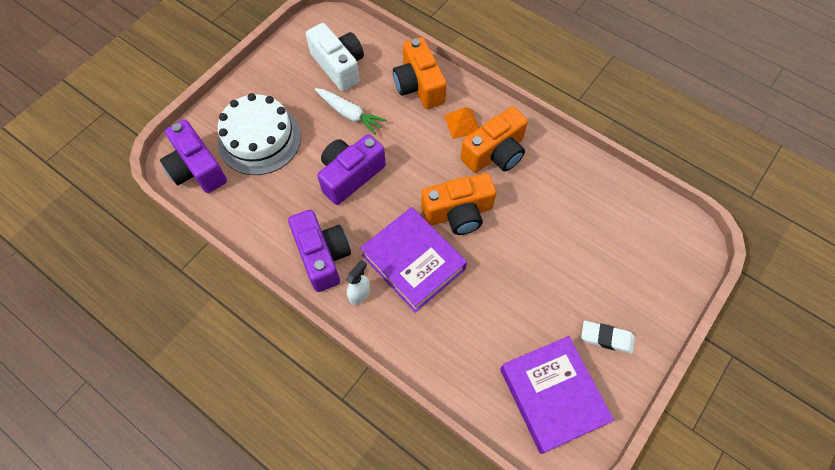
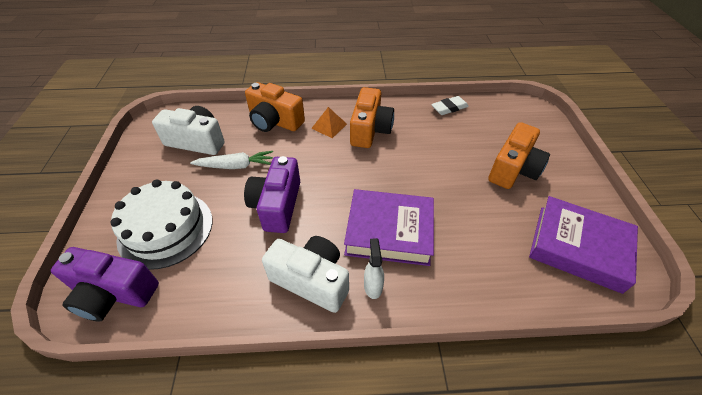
camera: 40 degrees left, 15 degrees down
purple camera [288,210,351,292] -> white camera [262,236,349,313]
orange camera [421,173,496,235] -> orange camera moved to [488,122,550,189]
white eraser [581,321,635,354] -> white eraser moved to [431,96,469,115]

